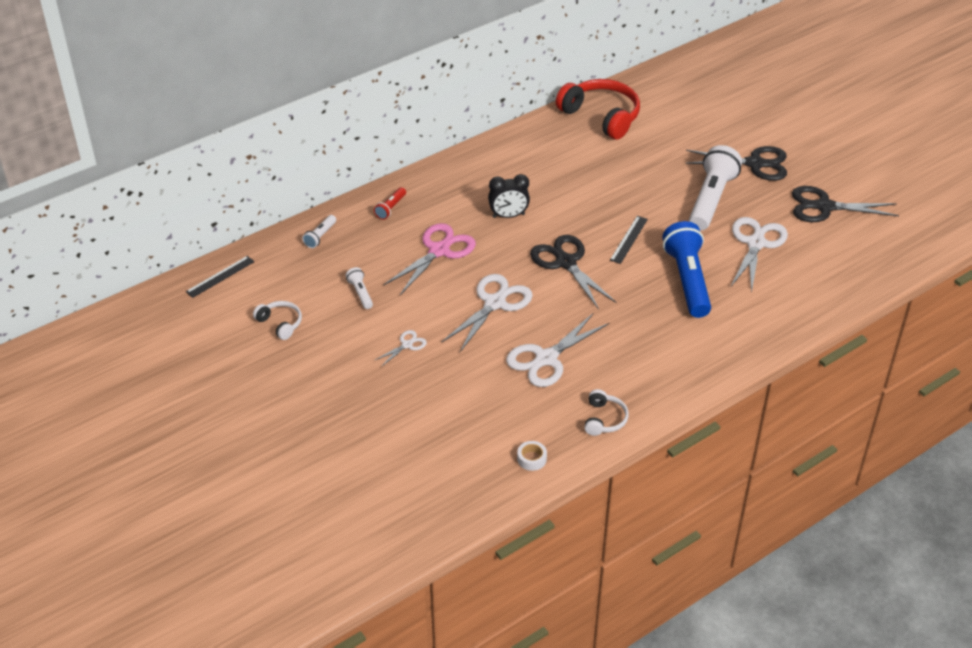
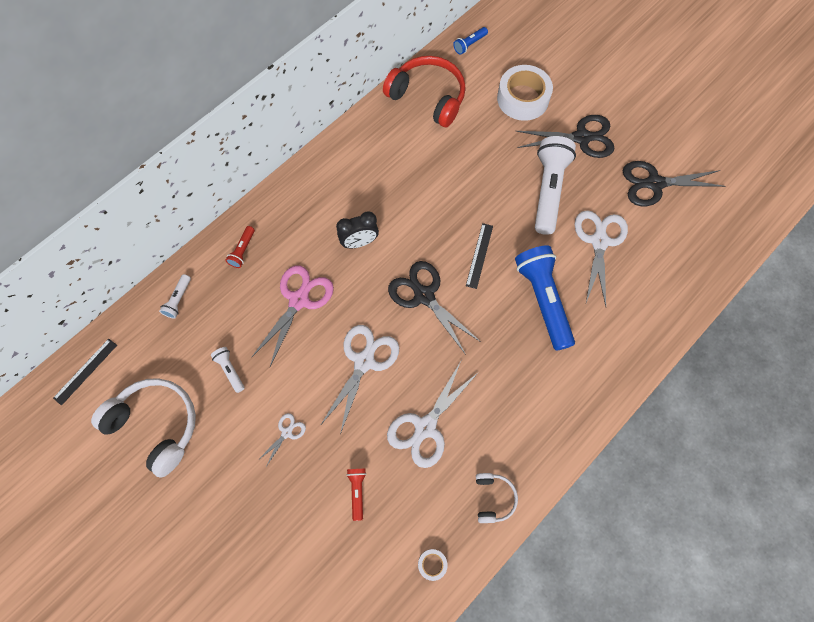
camera: 10 degrees left, 25 degrees up
white headphones [253,301,302,340] -> white headphones [91,378,196,477], size x2.00
none -> red flashlight [347,469,366,521]
none -> blue flashlight [453,27,488,55]
none -> white tape [497,65,553,121]

